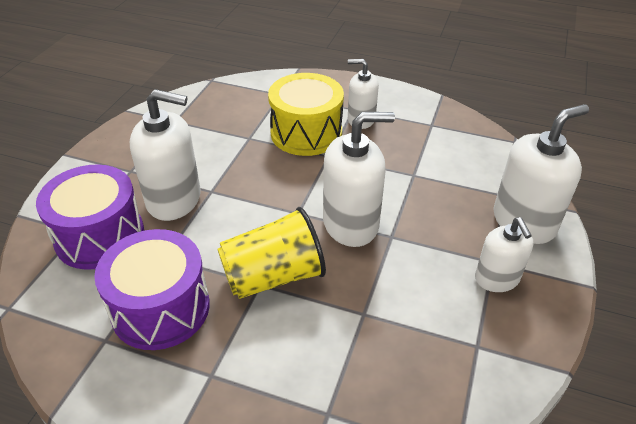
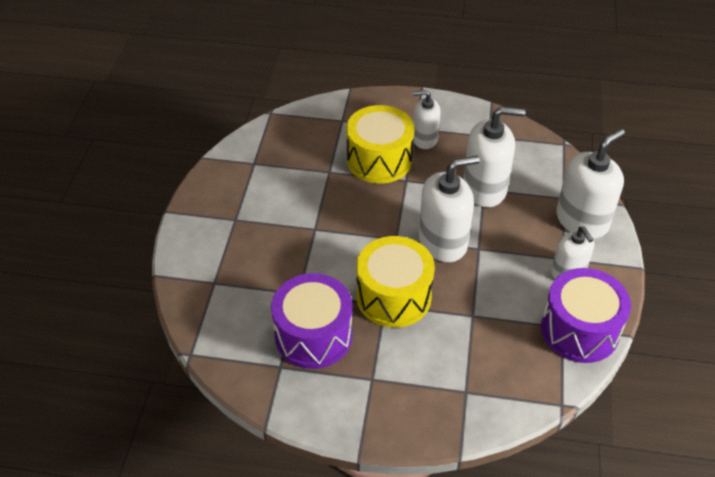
camera: 10 degrees left, 5 degrees up
purple drum [36,165,144,270] -> purple drum moved to [541,268,631,363]
white soap dispenser [130,89,200,221] -> white soap dispenser moved to [463,107,526,207]
yellow cup [217,207,326,299] -> yellow drum [357,236,435,328]

